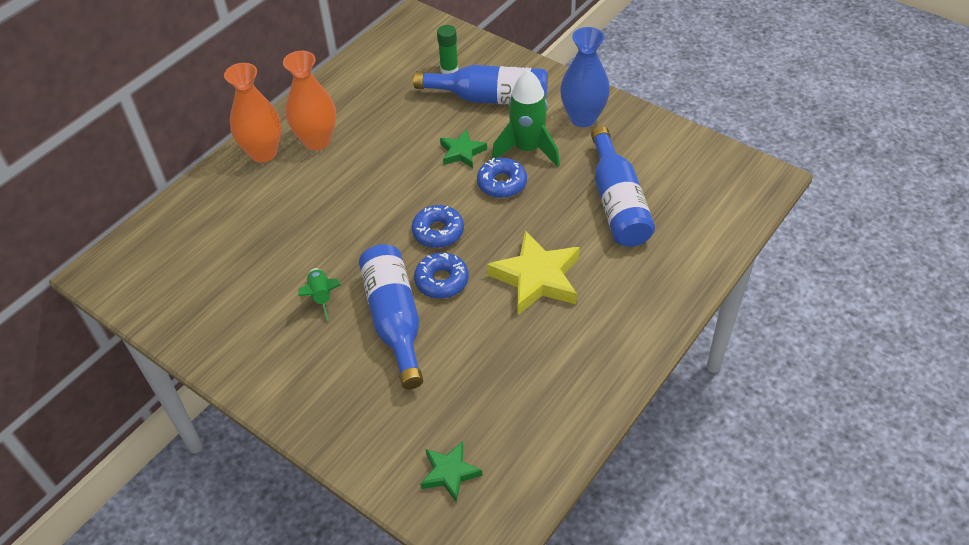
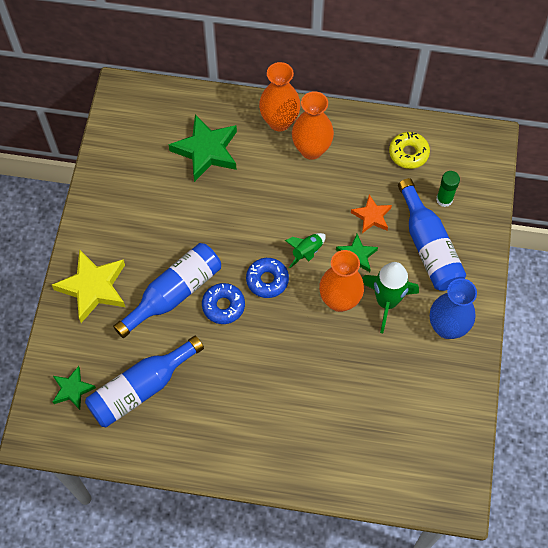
camera: 60 degrees right, 15 degrees up
green rocket [298,268,341,321] -> green rocket moved to [285,233,326,268]
blue donut [477,158,527,198] -> orange vase [319,250,364,312]
yellow star [487,230,580,315] -> yellow star moved to [52,249,125,323]
blue bottle [591,126,655,247] -> blue bottle moved to [85,336,204,427]
none -> green star [168,114,237,182]
none -> orange star [351,195,392,233]
none -> yellow donut [389,132,430,169]

